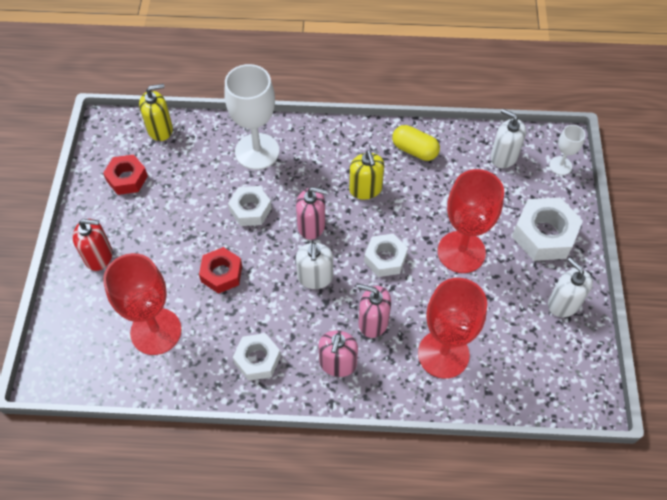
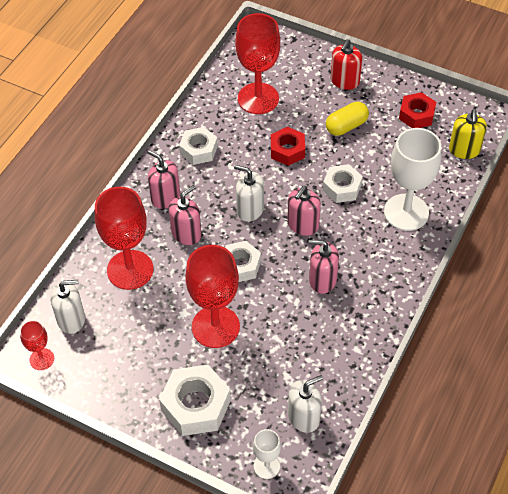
camera: 115 degrees right, 5 degrees down
yellow soap dispenser [349,150,384,199] -> pink soap dispenser [309,240,339,294]
yellow capsule [392,125,440,161] -> yellow capsule moved to [326,102,369,136]
white soap dispenser [548,257,593,317] -> white soap dispenser moved to [51,280,85,334]
none -> red goblet [20,320,54,370]

